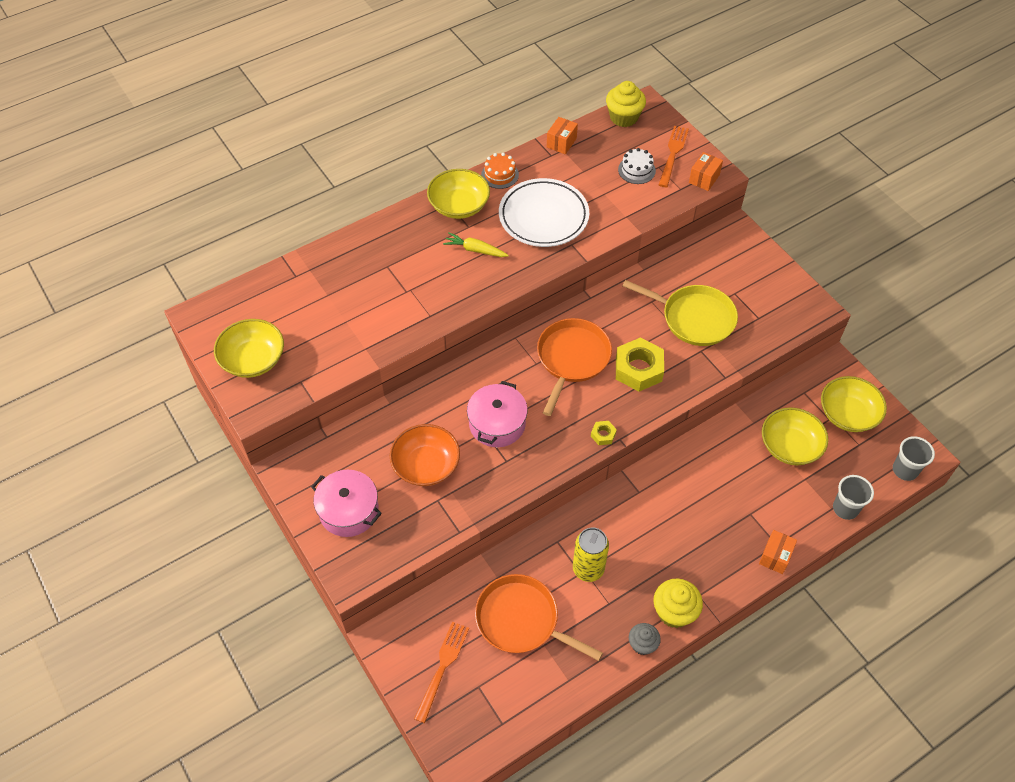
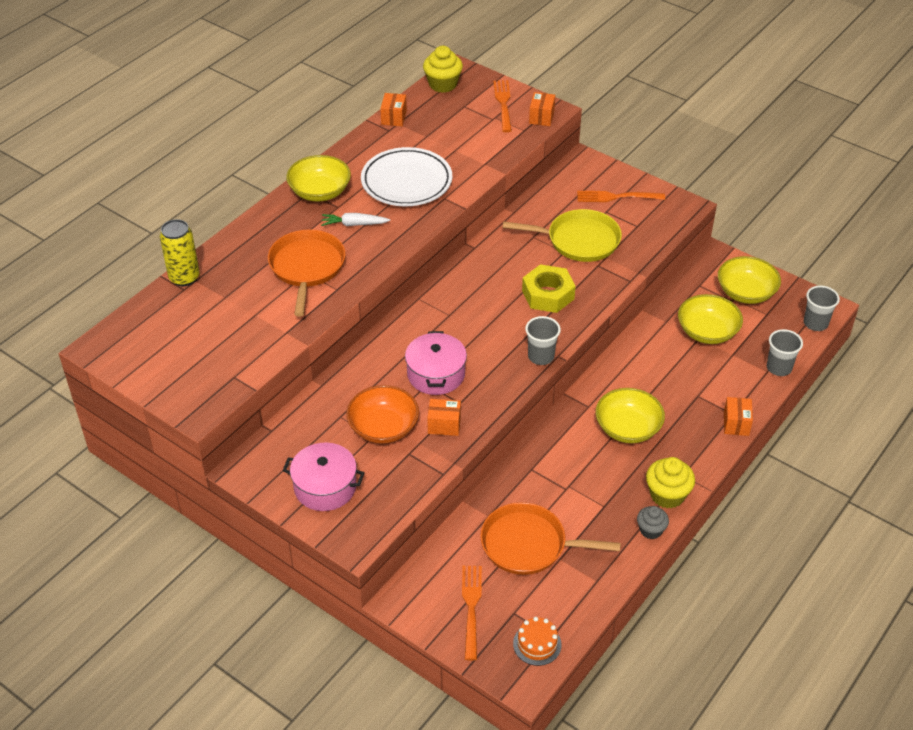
camera: 20 degrees left, 10 degrees down
yellow bowl [214,319,284,378] -> yellow bowl moved to [596,388,665,443]
yellow carrot [443,232,509,257] -> white carrot [321,213,390,226]
orange cake [481,153,519,189] -> orange cake moved to [513,617,562,666]
orange pan [537,318,612,416] -> orange pan moved to [268,229,346,316]
yellow can [573,527,609,582] -> yellow can moved to [160,219,200,286]
yellow nut [591,421,617,445] -> grey cup [525,316,561,365]
white cake [618,148,656,184] -> none
none -> orange box [427,399,461,436]
none -> orange fork [577,191,665,202]

